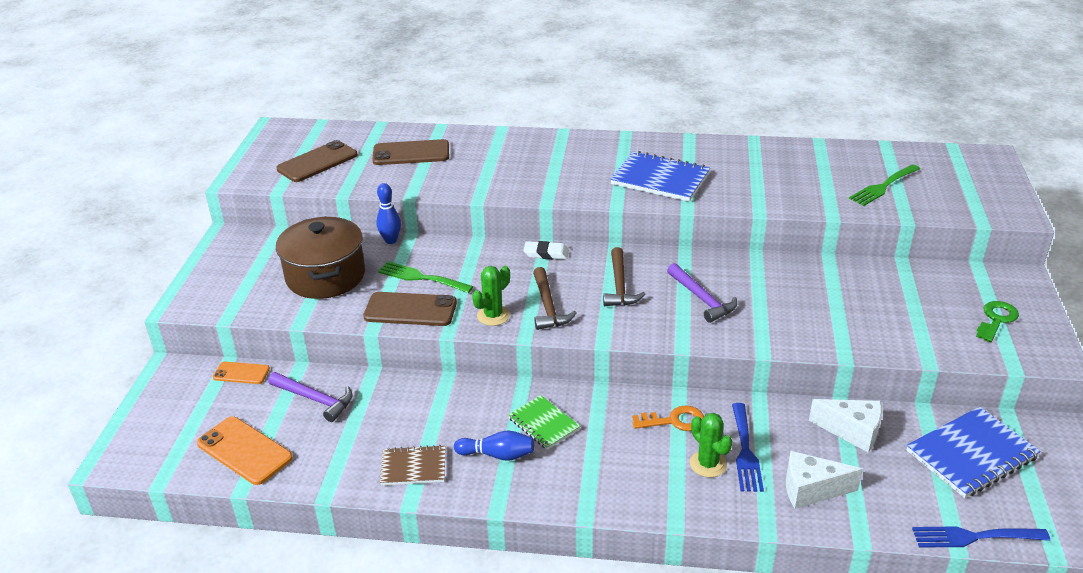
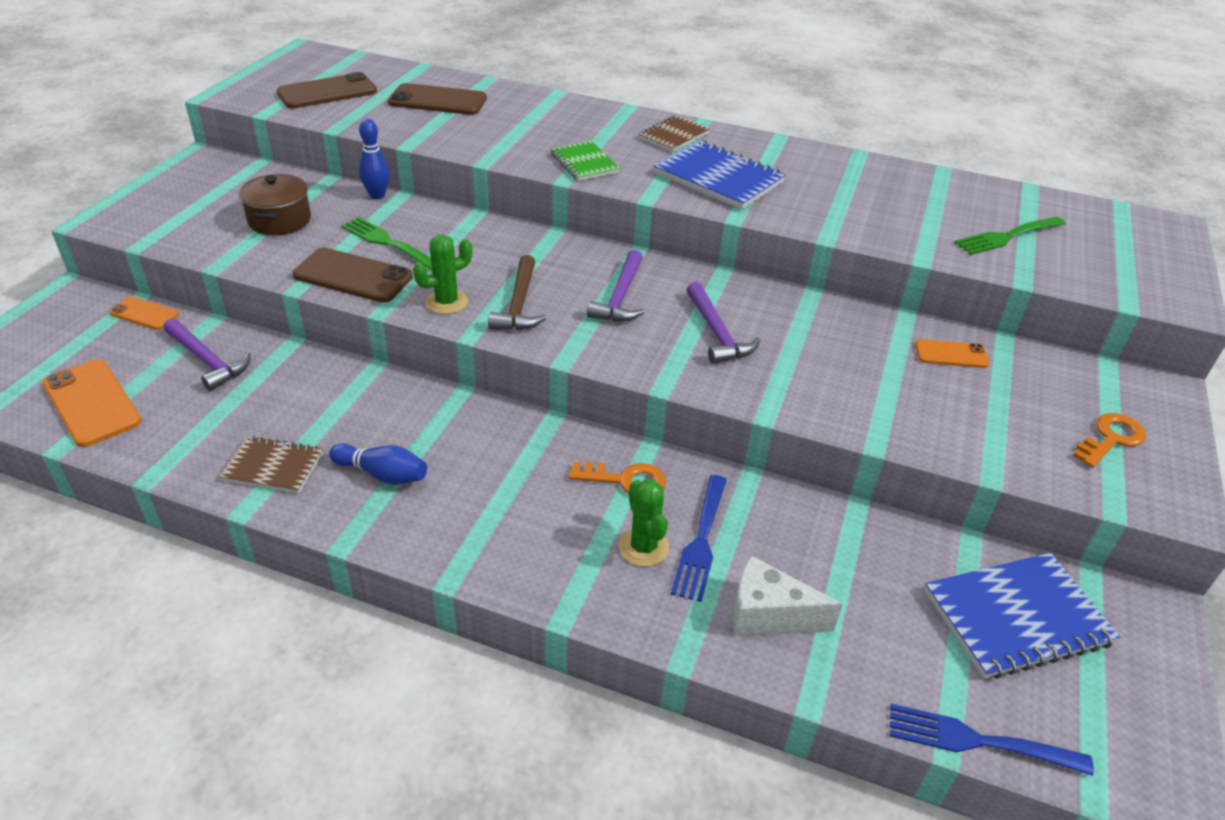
camera: 10 degrees right, 5 degrees up
brown pot [276,216,365,299] -> brown pot [239,174,311,235], size x0.63
green notebook [508,395,580,450] -> green notebook moved to [551,141,620,181]
white eraser [523,241,569,260] -> none
brown hammer [603,247,646,306] -> purple hammer [587,250,645,321]
white cheese [809,399,882,452] -> none
green key [976,301,1019,342] -> orange key [1073,413,1146,468]
none -> brown notebook [639,115,710,152]
none -> orange phone [915,339,990,368]

